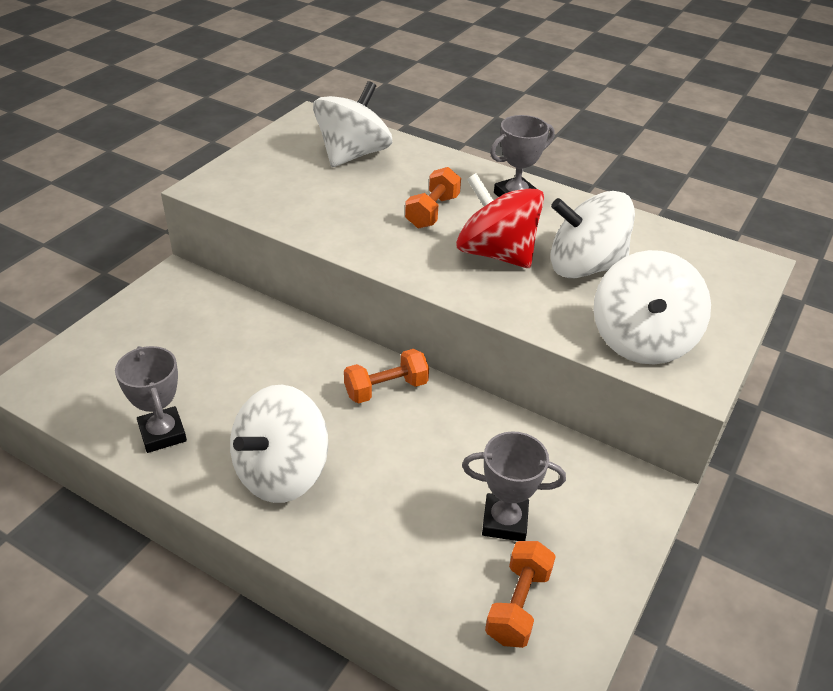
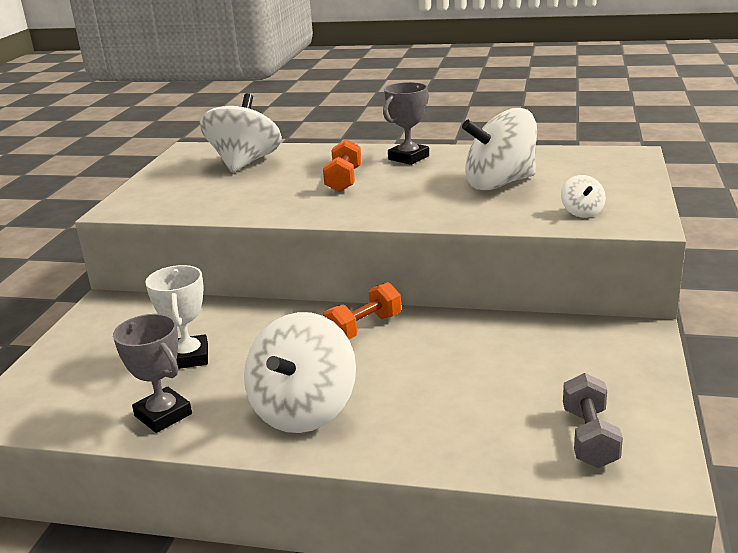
camera: 15 degrees left, 15 degrees down
red spinning top [456,173,544,268] -> none
grey trophy [462,431,566,541] -> none
orange dumbbell [485,541,556,648] -> grey dumbbell [563,373,623,468]
white spinning top [594,250,711,364] -> white spinning top [561,175,606,218], size x0.45
none -> white trophy [145,265,208,369]

